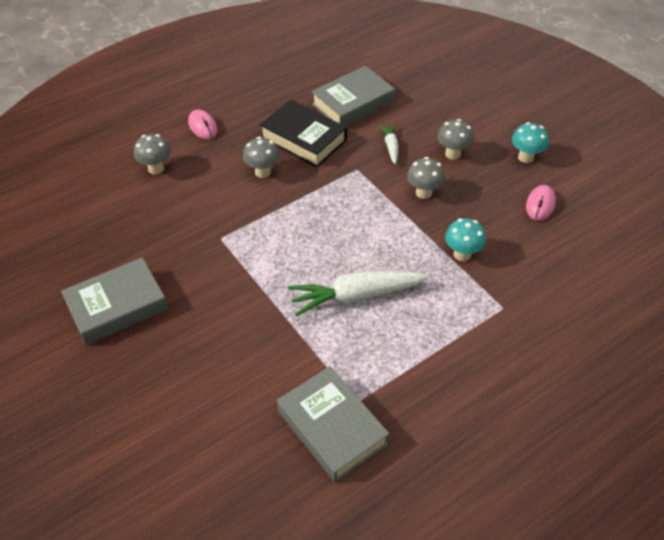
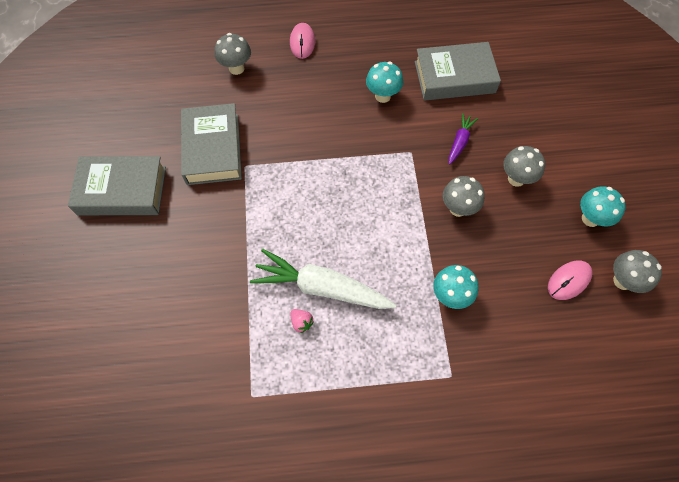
camera: 30 degrees right, 15 degrees up
grey mushroom [243,137,280,178] -> grey mushroom moved to [613,250,662,293]
black book [260,100,347,167] -> turquoise mushroom [366,62,403,103]
grey book [277,366,389,482] -> grey book moved to [181,103,242,185]
white carrot [379,123,398,164] -> purple carrot [449,113,478,165]
none -> pink strawberry [290,309,314,333]

